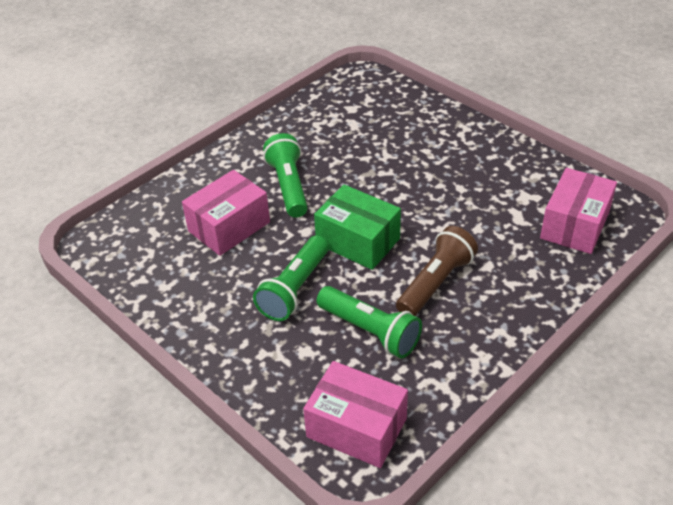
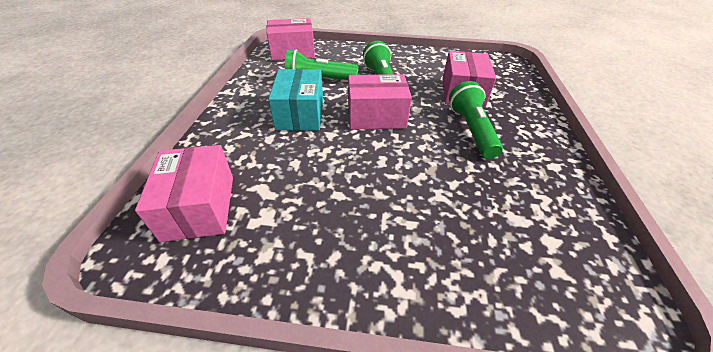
camera: 140 degrees right, 0 degrees up
green flashlight [263,133,308,218] -> green flashlight turned 135 degrees counterclockwise [449,81,503,159]
green box [314,184,401,270] -> pink box [348,74,412,129]
brown flashlight [396,226,478,316] -> turquoise box [268,69,323,131]

